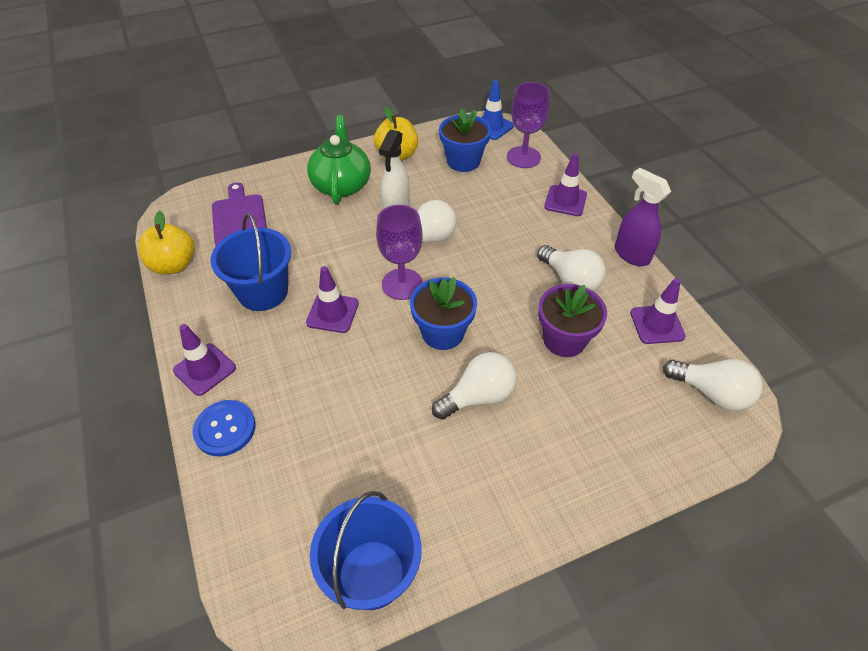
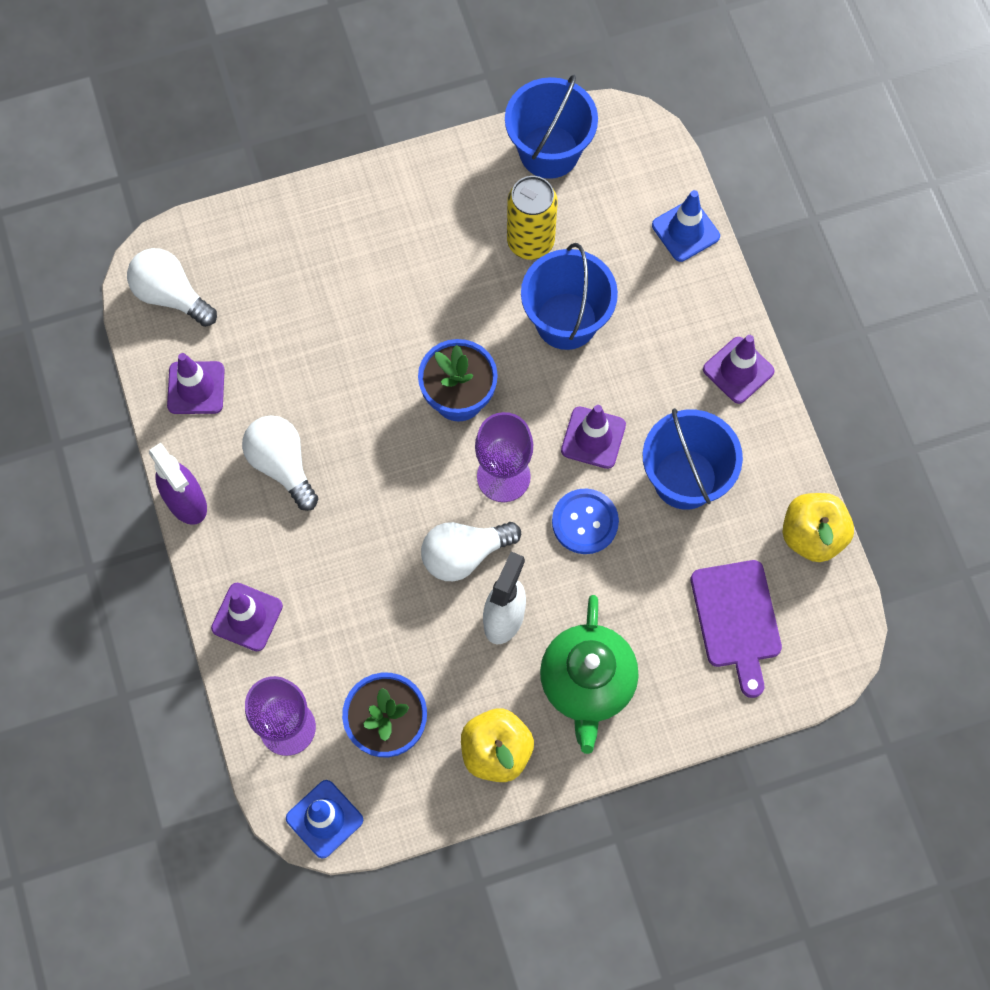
camera: 175 degrees left, 20 degrees up
blue button [193,400,255,456] -> blue button moved to [552,489,619,554]
white light bulb [432,352,517,420] -> none
purple flower pot [538,284,607,357] -> none
none -> yellow can [507,176,558,260]
none -> blue bucket [521,243,618,350]
none -> blue traffic cone [652,190,720,262]

